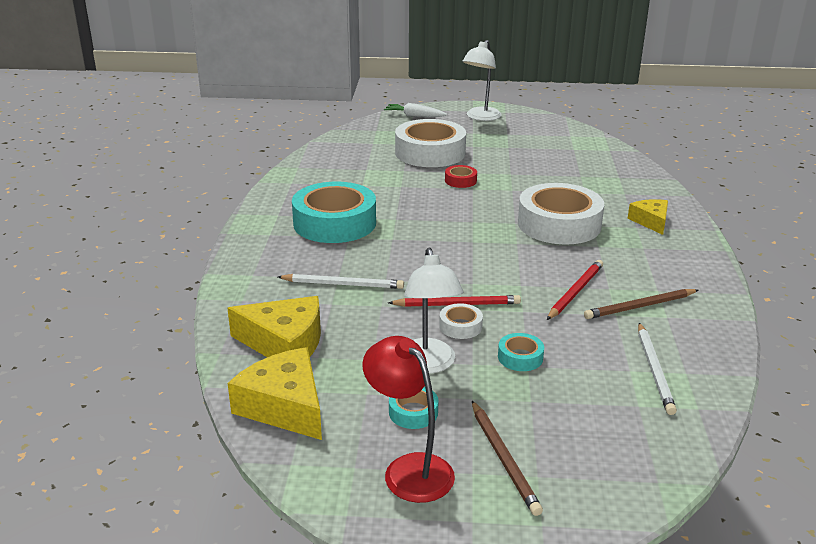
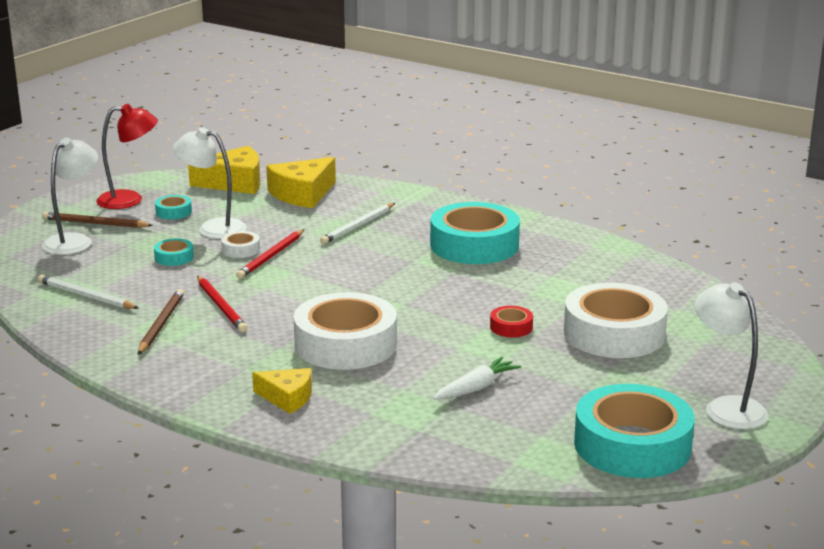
camera: 120 degrees right, 5 degrees down
white carrot [384,103,447,117] -> white carrot moved to [433,357,521,399]
none -> white lamp [42,138,98,255]
none -> turquoise tape [574,384,695,478]

